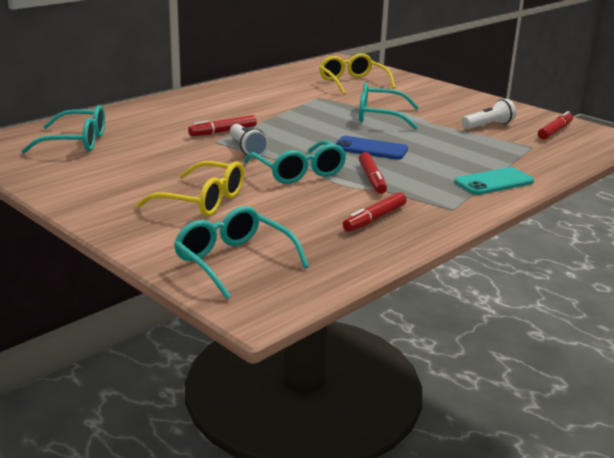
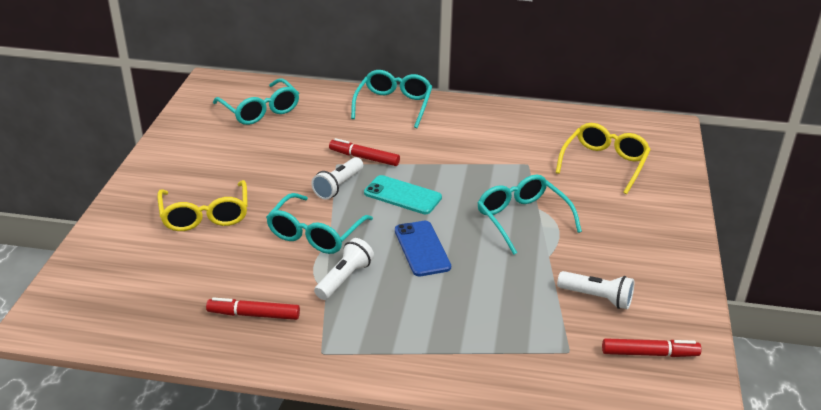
camera: 55 degrees right, 10 degrees up
turquoise glasses [174,206,309,299] -> turquoise glasses moved to [351,70,432,128]
red marker [359,152,387,194] -> white flashlight [314,238,374,300]
turquoise phone [454,167,534,195] -> turquoise phone moved to [364,175,442,214]

